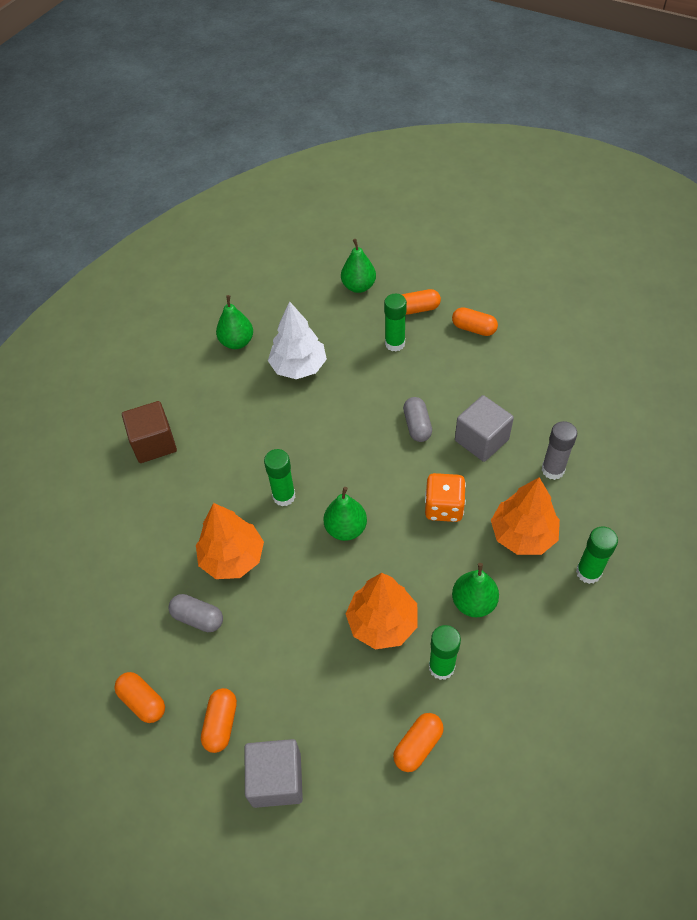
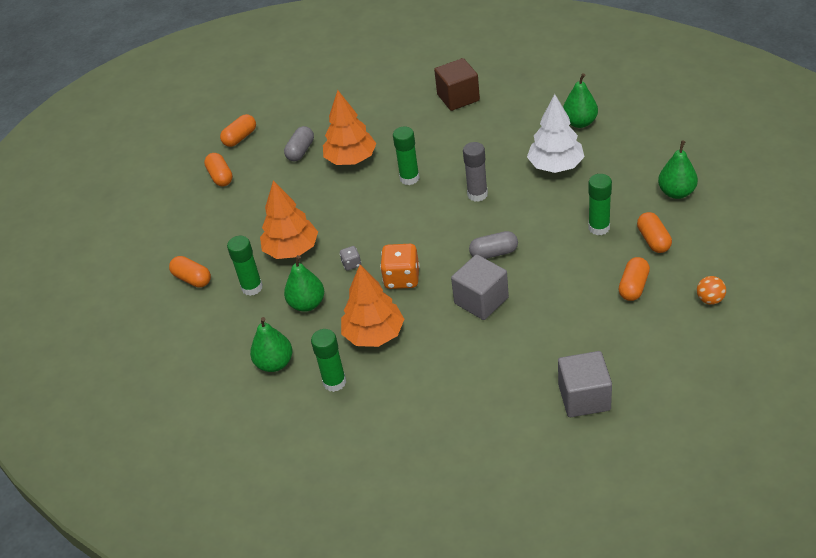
camera: 90 degrees right, 10 degrees down
orange capsule [201,688,237,753] -> orange capsule turned 60 degrees clockwise [204,153,233,186]
grey cube [245,739,303,808] -> grey cube moved to [558,351,612,417]
green pear [323,487,367,541] -> green pear moved to [250,317,292,372]
grey glue stick [541,421,577,480] -> grey glue stick moved to [463,142,488,202]
none -> grey dice [340,246,361,271]
none -> orange ball [697,276,726,305]

